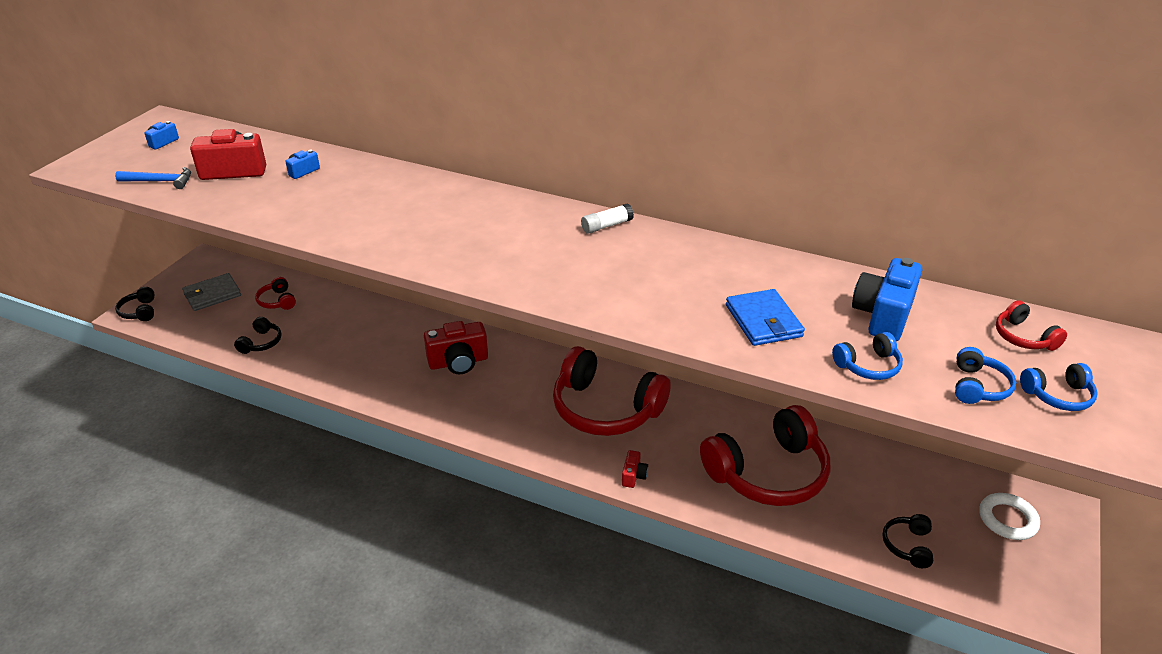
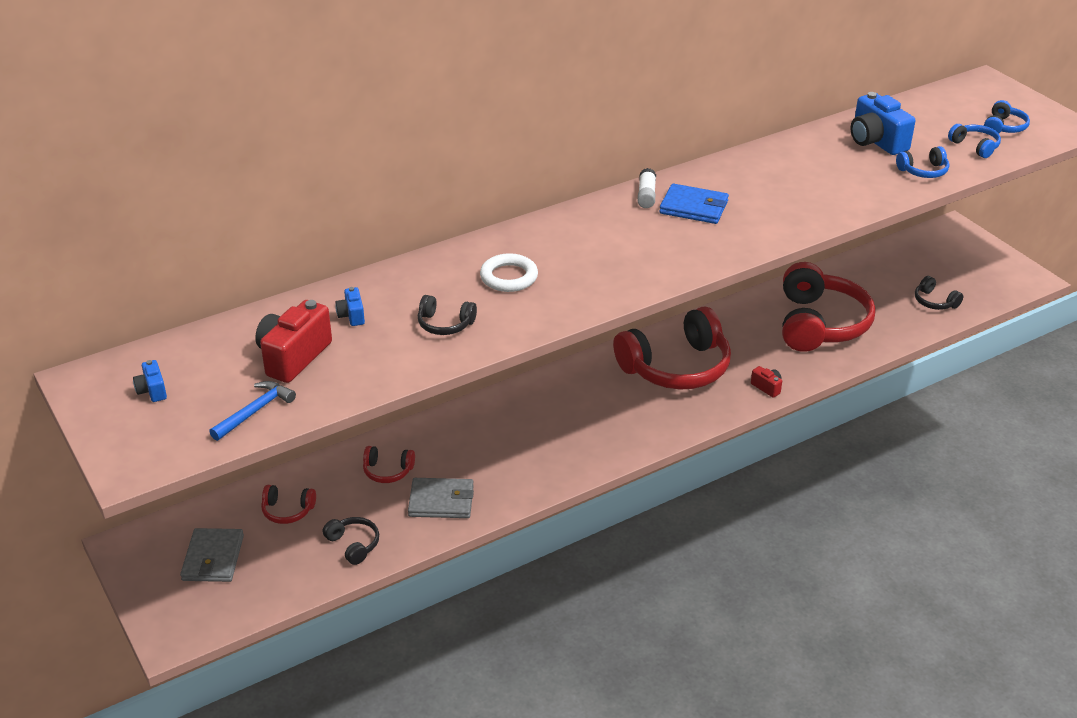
camera: 55 degrees left, 0 degrees up
black headphones [115,287,154,321] -> black headphones moved to [418,295,477,335]
red camera [424,321,488,374] -> none
blue wallet [726,289,805,346] -> blue wallet moved to [659,183,729,224]
blue headphones [832,332,903,380] -> blue headphones turned 60 degrees clockwise [896,146,949,178]
white ring [979,493,1040,540] -> white ring moved to [480,253,538,292]
red headphones [996,300,1067,351] -> red headphones moved to [363,446,415,483]
none -> grey wallet [408,478,474,518]

